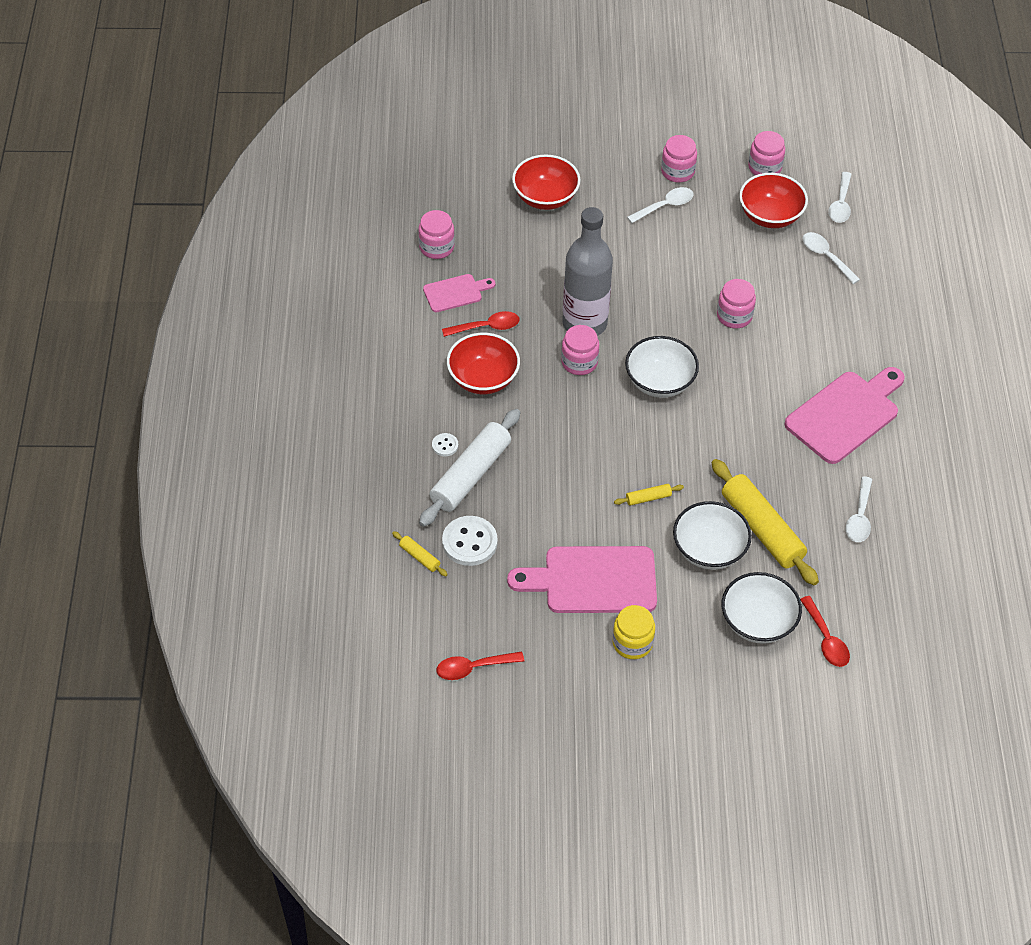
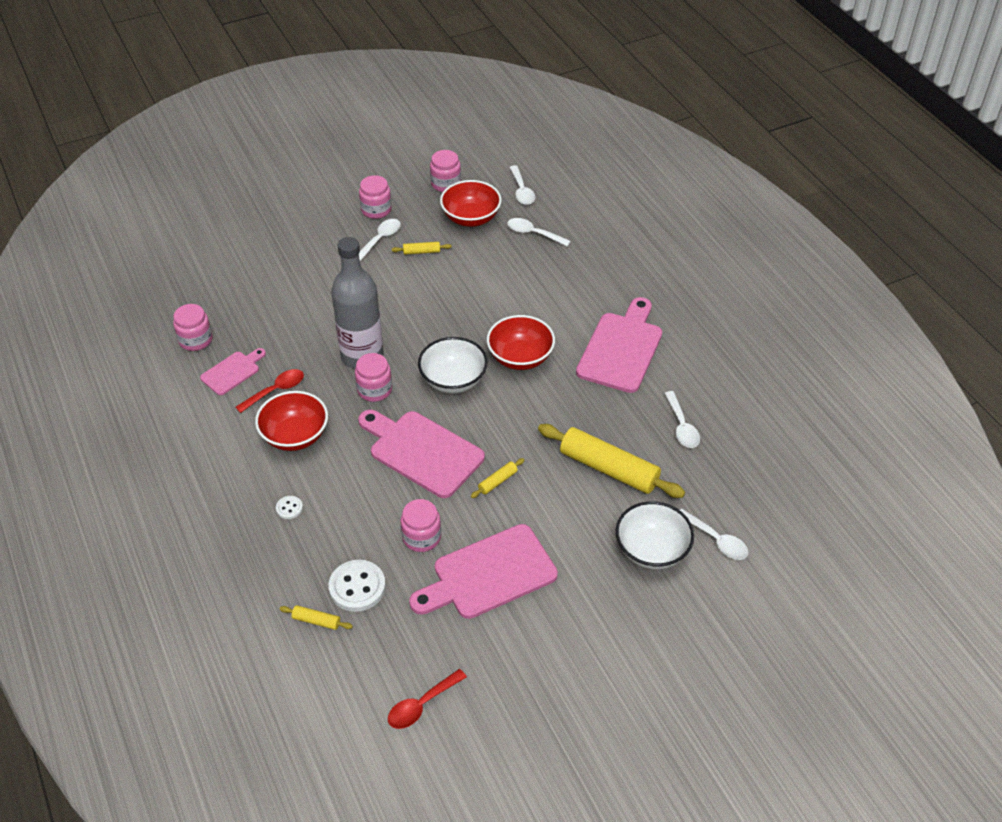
camera: 25 degrees left, 5 degrees down
white rolling pin [419,409,520,527] -> none
red bowl [512,155,581,210] -> red bowl moved to [487,315,555,370]
yellow jar [612,605,655,659] -> none
white bowl [673,501,752,570] -> none
pink jar [717,279,756,328] -> pink jar moved to [401,499,441,552]
red spoon [800,596,850,667] -> white spoon [680,509,748,560]
none -> pink cutting board [358,410,485,498]
none -> yellow rolling pin [392,242,451,255]

